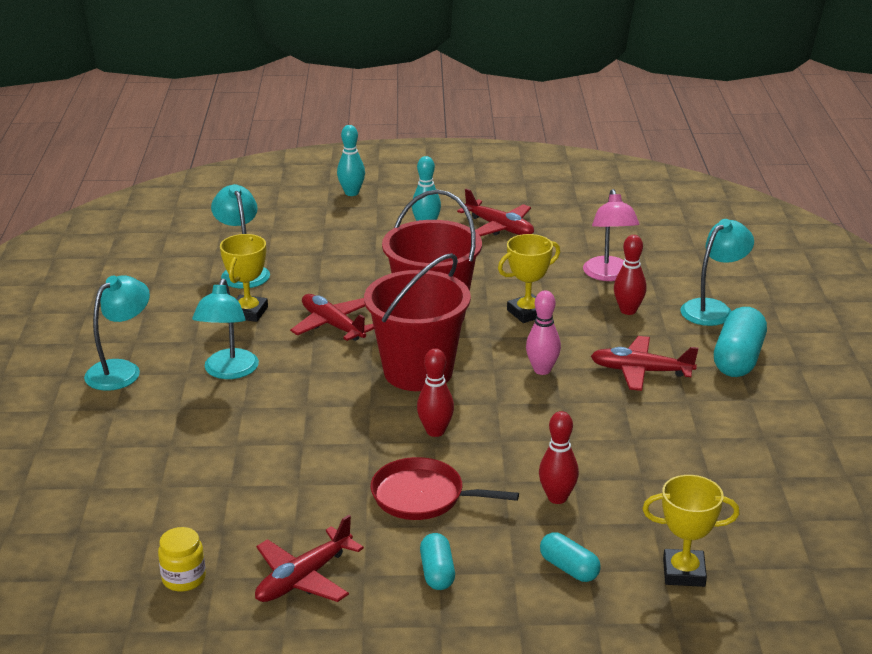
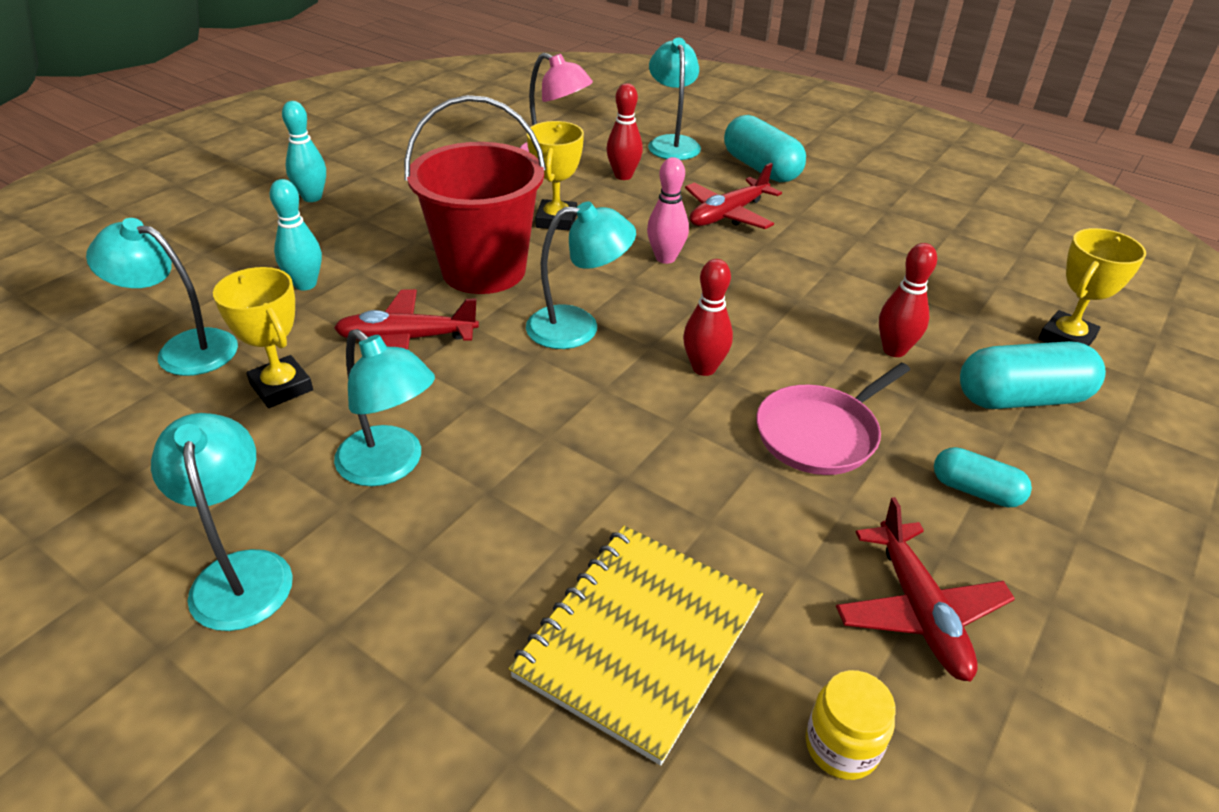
camera: 55 degrees left, 10 degrees up
turquoise bowling pin [337,125,365,196] -> turquoise bowling pin moved to [270,179,322,291]
red bucket [364,253,471,391] -> turquoise lamp [526,201,636,349]
red pan [371,457,519,520] -> pink pan [756,363,910,475]
red plane [457,188,534,236] -> none
turquoise capsule [540,532,601,582] -> turquoise capsule [960,341,1106,409], size x1.72
none -> yellow notebook [509,525,763,765]

